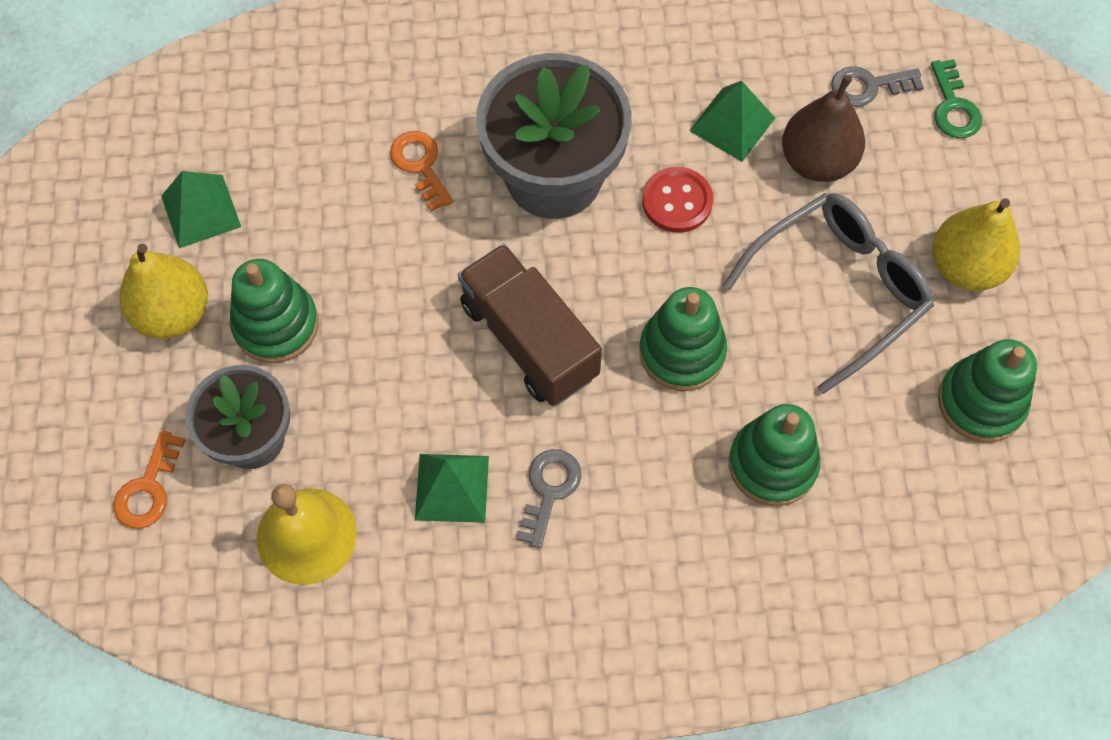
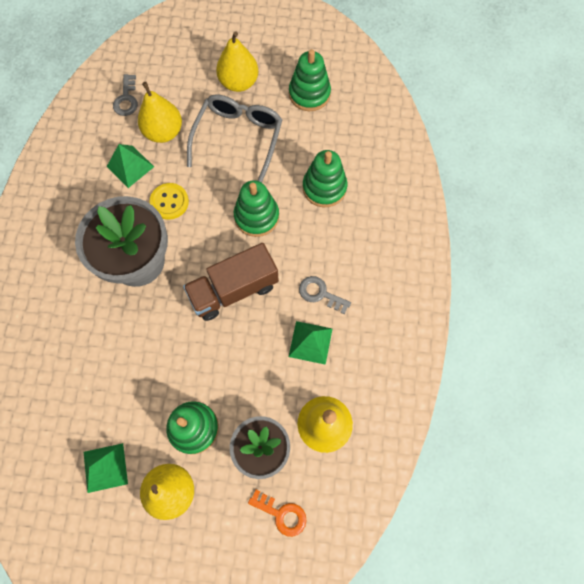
camera: 80 degrees left, 5 degrees up
orange key [390,131,453,211] -> none
red button [642,167,713,233] -> yellow button [150,183,189,220]
grey glasses [723,193,934,394] -> grey glasses turned 45 degrees clockwise [187,94,282,183]
brown pear [782,75,865,182] -> yellow pear [138,82,182,143]
green key [931,59,982,138] -> none

